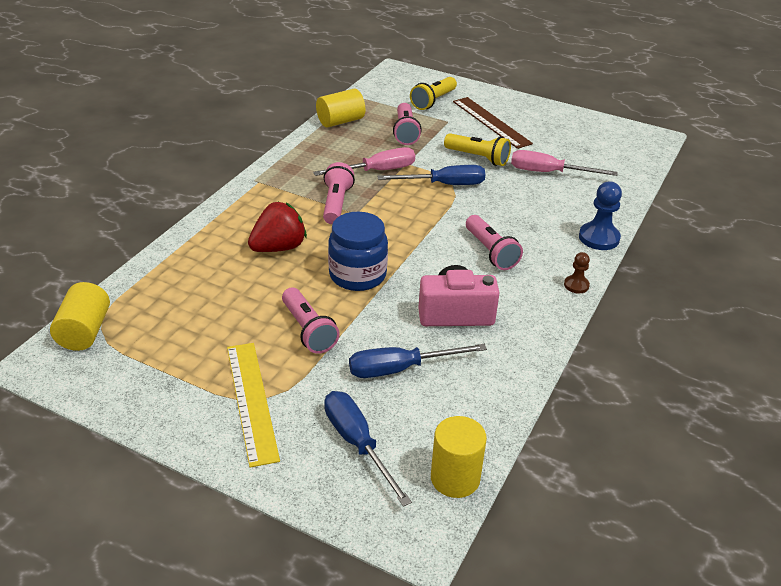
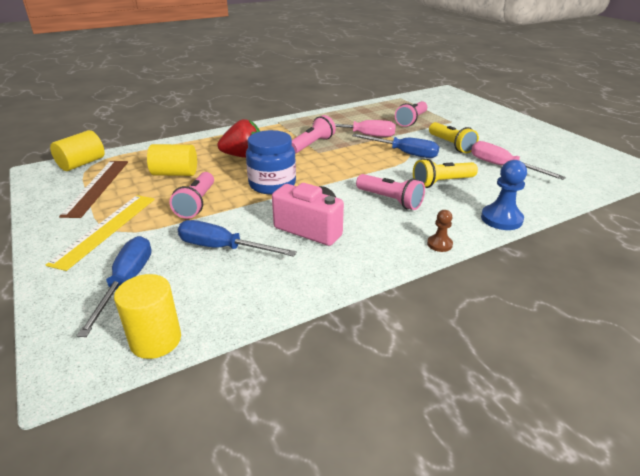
camera: 35 degrees right, 5 degrees down
yellow cylinder [316,89,365,127] -> yellow cylinder moved to [147,144,197,176]
yellow flashlight [410,77,457,110] -> yellow flashlight moved to [413,158,478,188]
brown ruler [453,97,533,149] -> brown ruler moved to [59,161,128,218]
pink flashlight [466,215,523,270] -> pink flashlight turned 60 degrees counterclockwise [356,174,425,210]

